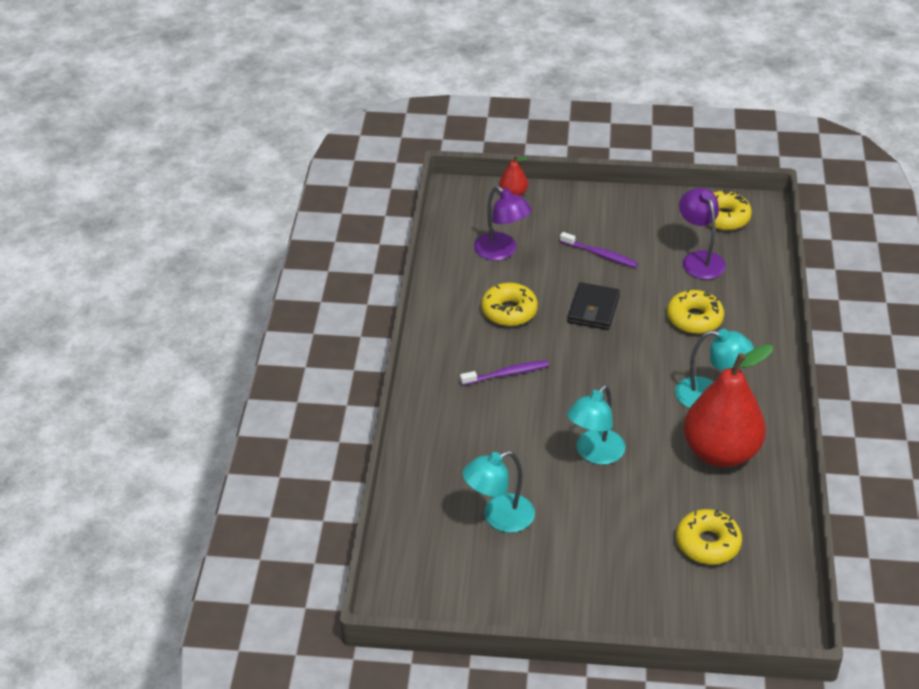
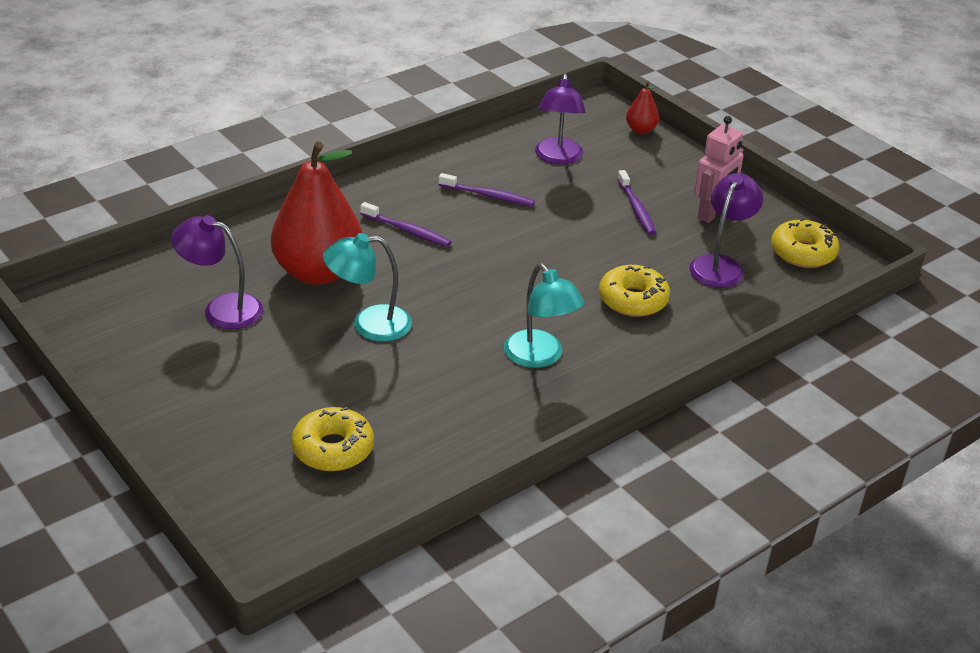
camera: 45 degrees right, 5 degrees down
turquoise lamp [462,451,535,533] -> purple lamp [171,215,263,329]
yellow donut [481,283,538,326] -> purple toothbrush [439,173,535,206]
black wallet [567,282,620,330] -> none
red pear [684,344,773,467] -> red pear moved to [271,142,362,285]
none -> pink robot [694,116,744,223]

